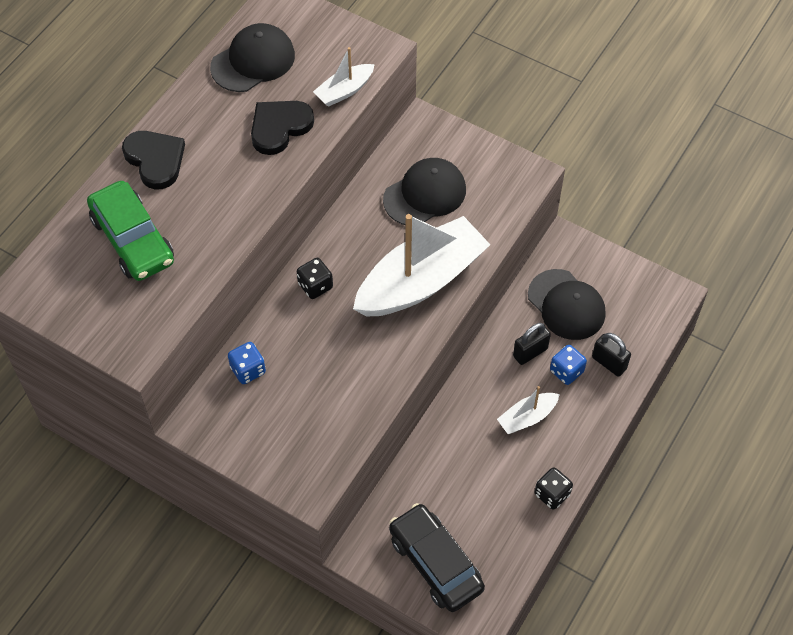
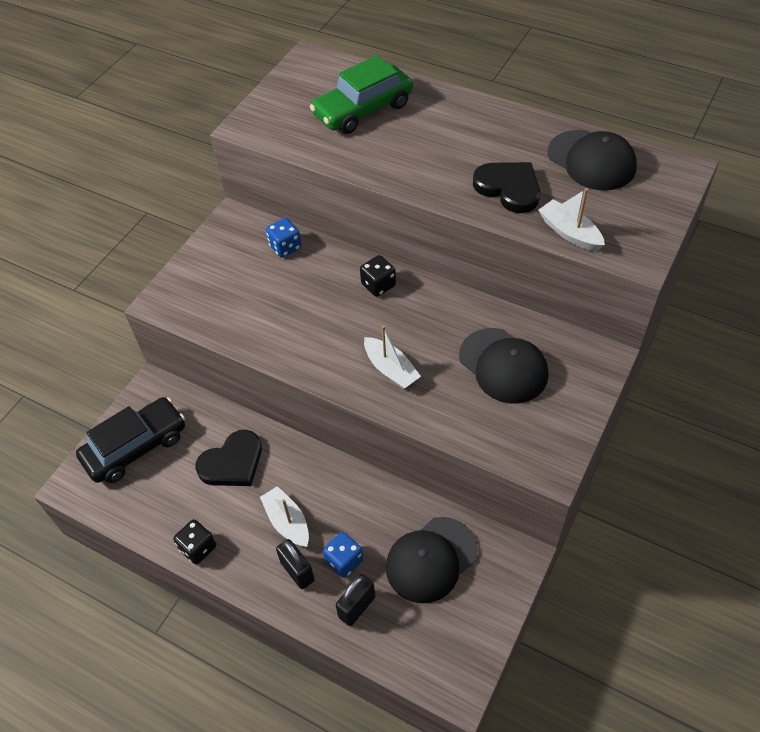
camera: 90 degrees right, 5 degrees down
black heart [122,131,185,189] -> black heart moved to [195,430,262,486]
white boat [353,214,490,317] -> white boat [364,325,421,389], size x0.46
black padlock [513,323,551,365] -> black padlock moved to [276,539,315,589]

